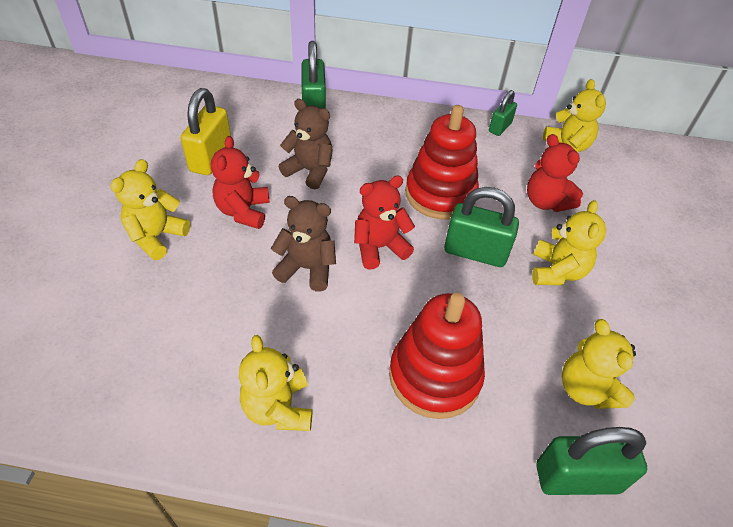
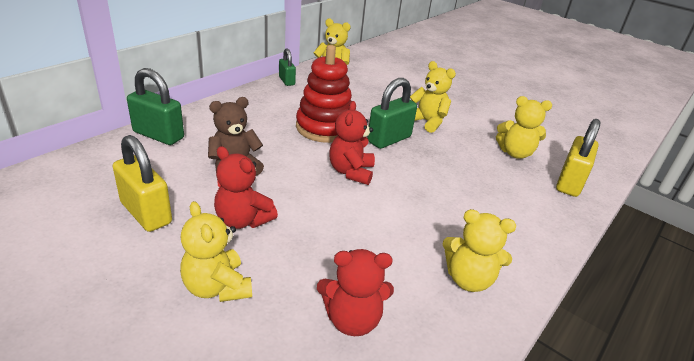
camera: 60 degrees left, 15 degrees down
brown teddy bear [271,196,336,291] -> none
red stacking toy [389,293,485,419] -> none
red teddy bear [527,134,583,212] -> red teddy bear moved to [317,249,394,336]
green padlock [536,427,647,495] -> yellow padlock [556,119,600,197]

